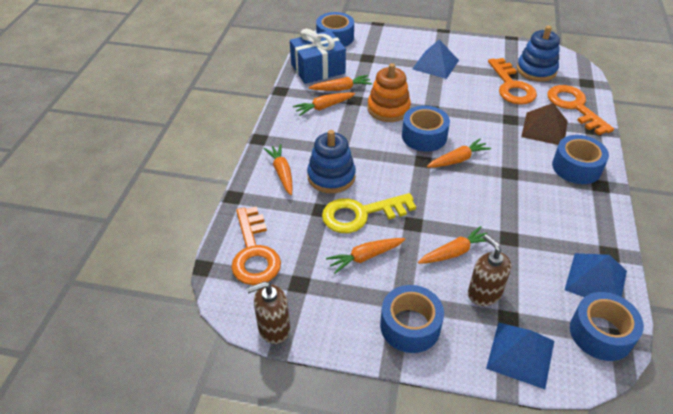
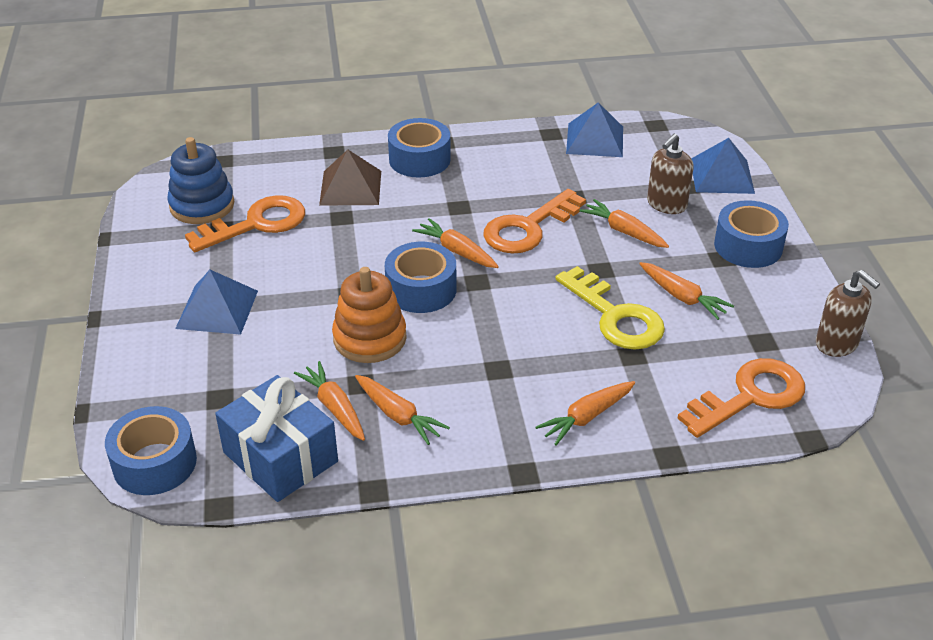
camera: 110 degrees left, 5 degrees down
blue stacking toy [307,130,356,193] -> none
orange key [547,85,614,135] -> orange key moved to [483,189,586,254]
blue tape [570,292,644,361] -> none

